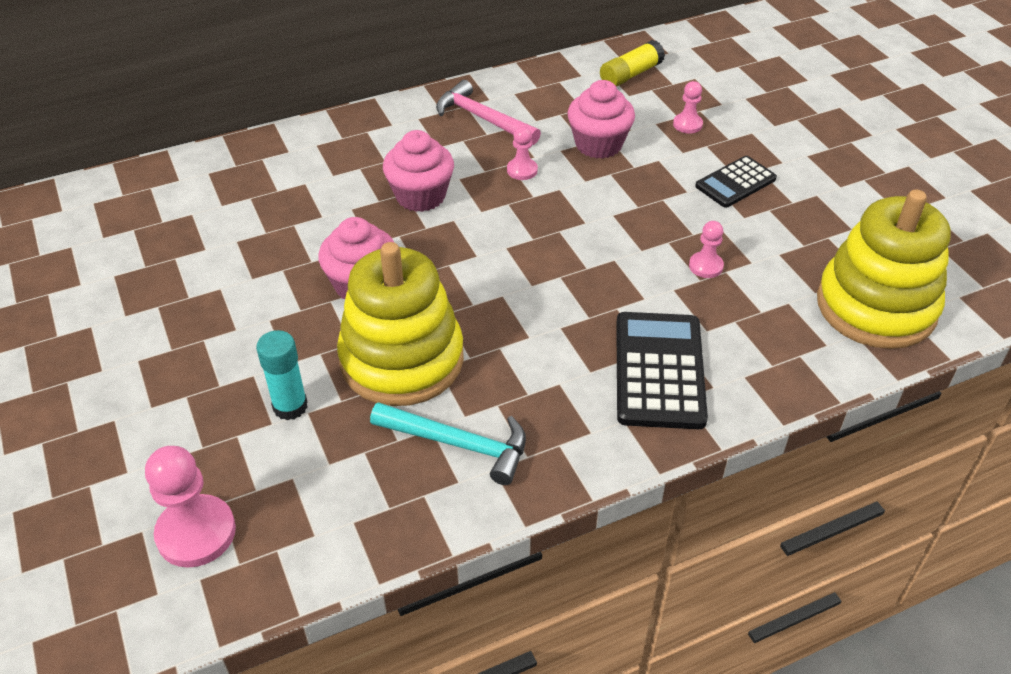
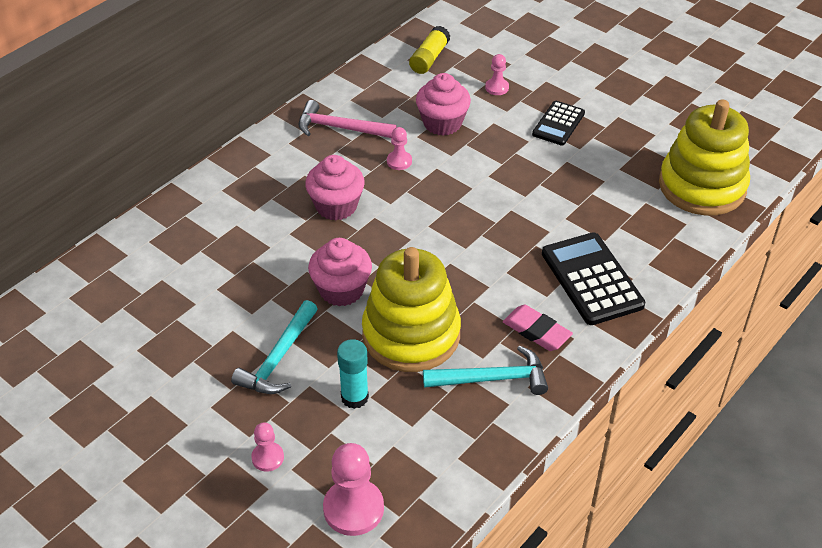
camera: 25 degrees left, 0 degrees up
pink pawn [689,221,724,278] -> pink pawn moved to [251,422,284,472]
none -> turquoise hammer [231,300,318,394]
none -> pink eraser [503,304,573,351]

